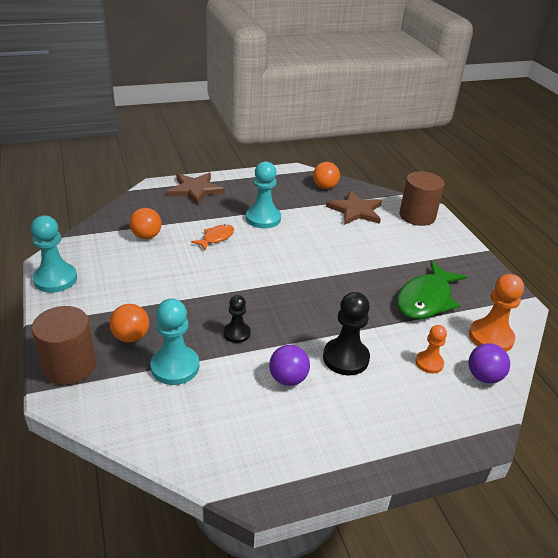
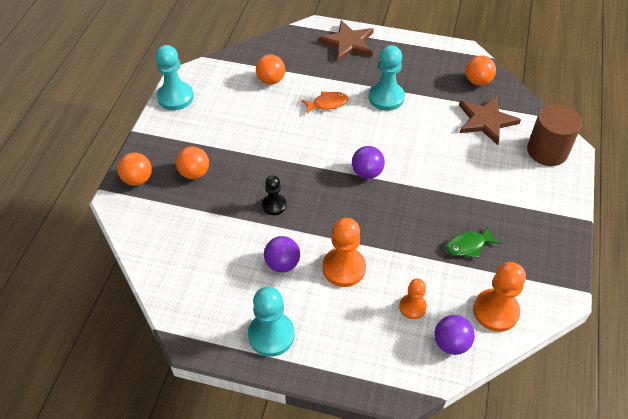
camera: 35 degrees right, 15 degrees up
brown cylinder [31,306,96,385] -> orange ball [117,153,152,186]
turquoise pawn [150,299,199,385] -> turquoise pawn moved to [248,286,295,357]
black pawn [323,292,370,375] -> orange pawn [323,218,366,287]
green fish [397,261,467,319] -> green fish [446,226,500,258], size x0.54
none -> purple ball [352,146,385,179]

